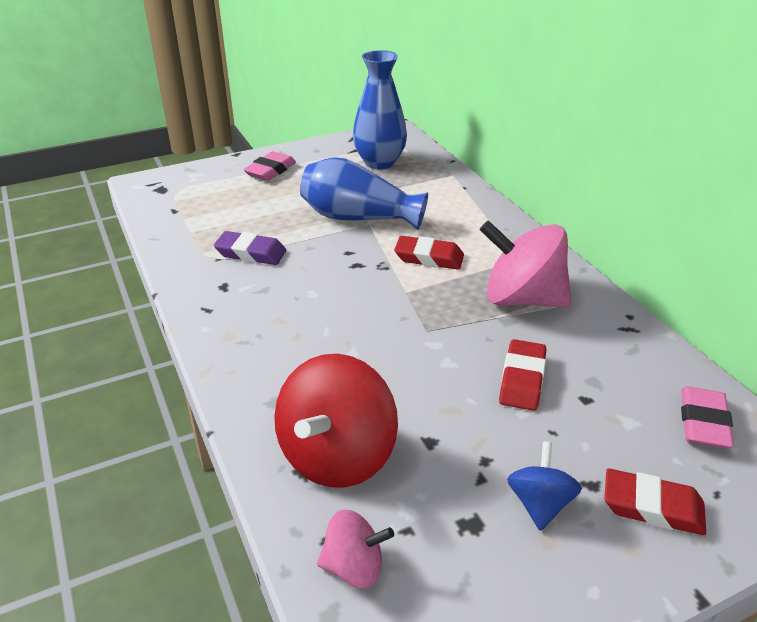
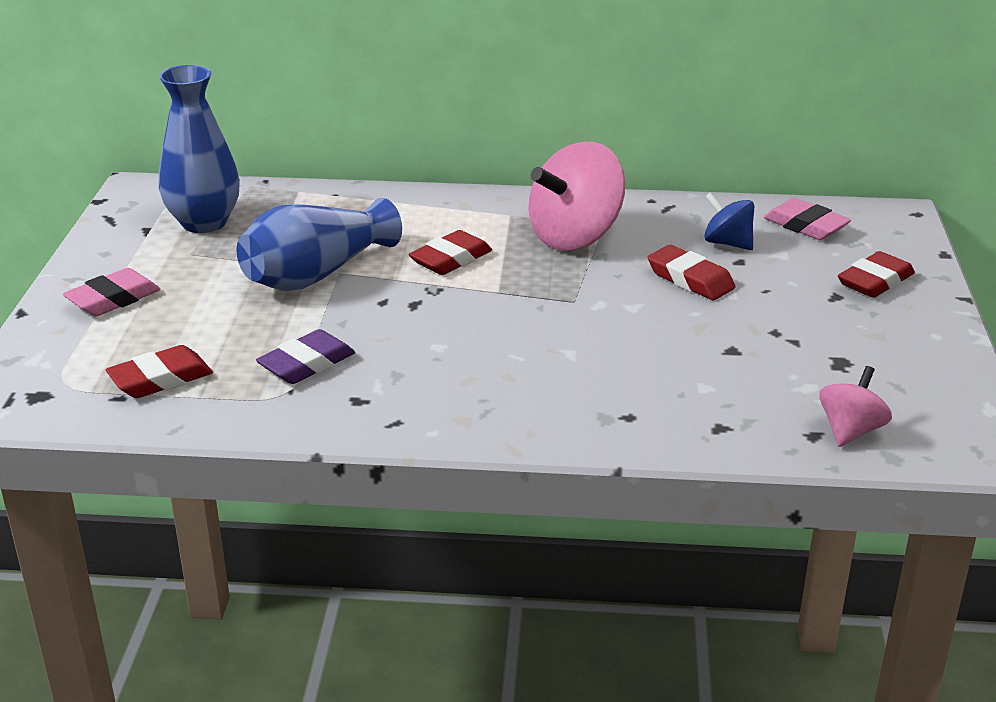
camera: 60 degrees left, 5 degrees down
pink eraser [244,151,296,181] -> pink eraser turned 75 degrees clockwise [63,268,161,316]
red spinning top [274,354,398,488] -> none
blue spinning top [507,442,582,531] -> blue spinning top moved to [704,192,754,250]
none -> red eraser [105,345,213,398]

